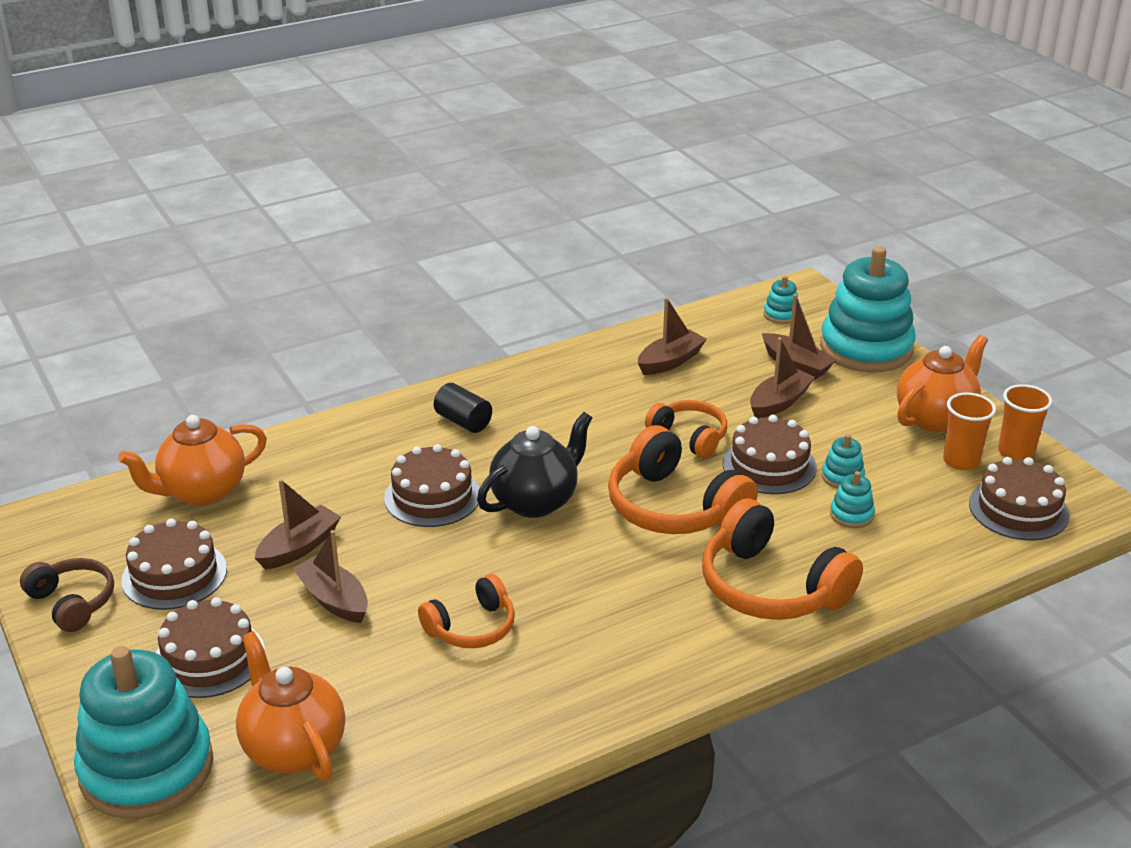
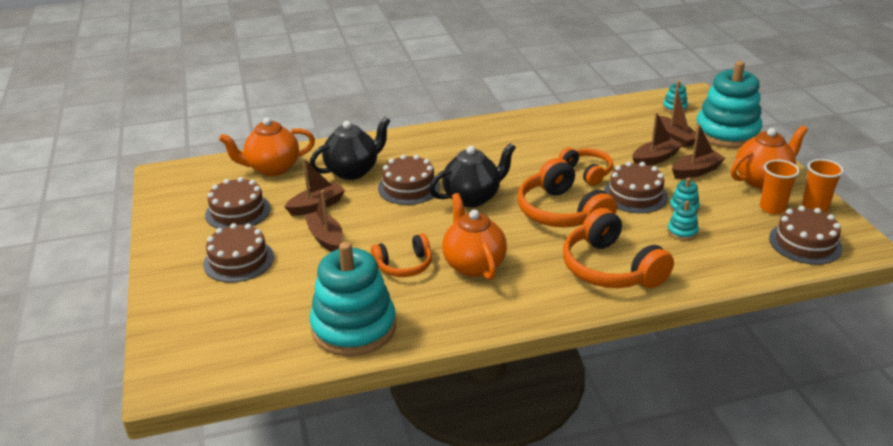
camera: 15 degrees right, 0 degrees up
brown headphones [20,558,114,632] -> none
turquoise stacking toy [74,646,213,819] -> turquoise stacking toy moved to [310,242,396,356]
orange teapot [236,631,345,781] -> orange teapot moved to [442,193,507,280]
black cylinder [434,383,492,433] -> none
brown boat [638,297,707,375] -> brown boat moved to [672,124,726,179]
none -> black teapot [310,117,390,180]

